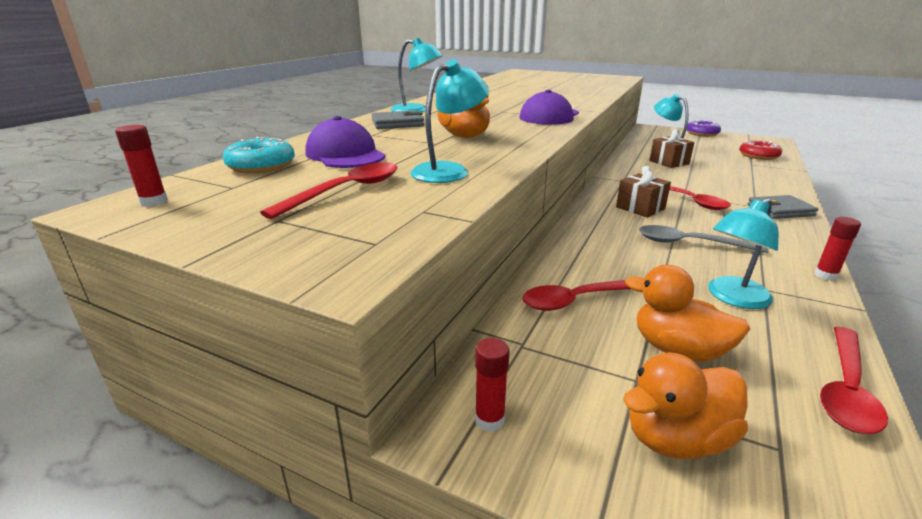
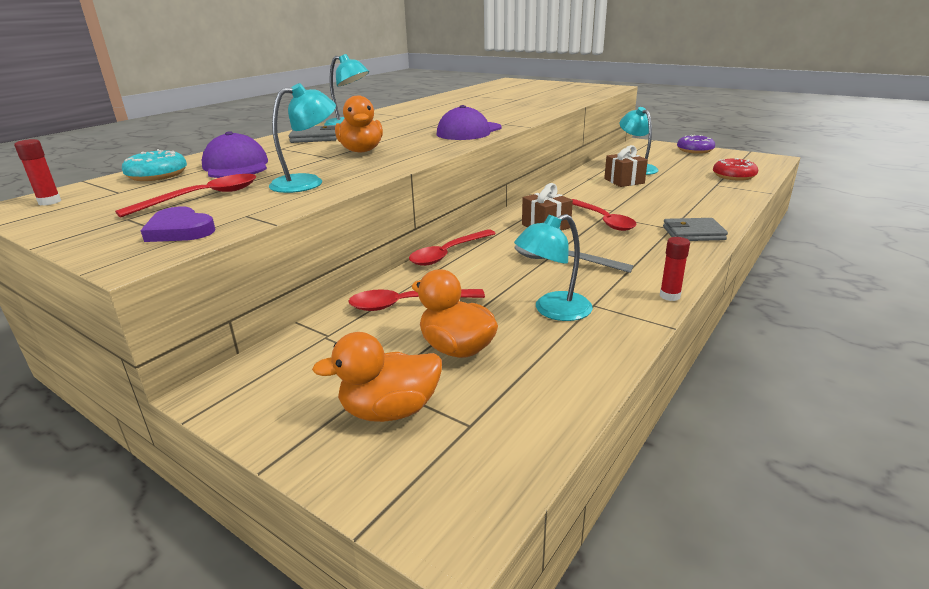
camera: 10 degrees right, 0 degrees up
red glue stick [475,338,510,432] -> none
red spoon [820,327,888,434] -> red spoon moved to [409,229,496,266]
none -> purple heart [141,207,215,242]

